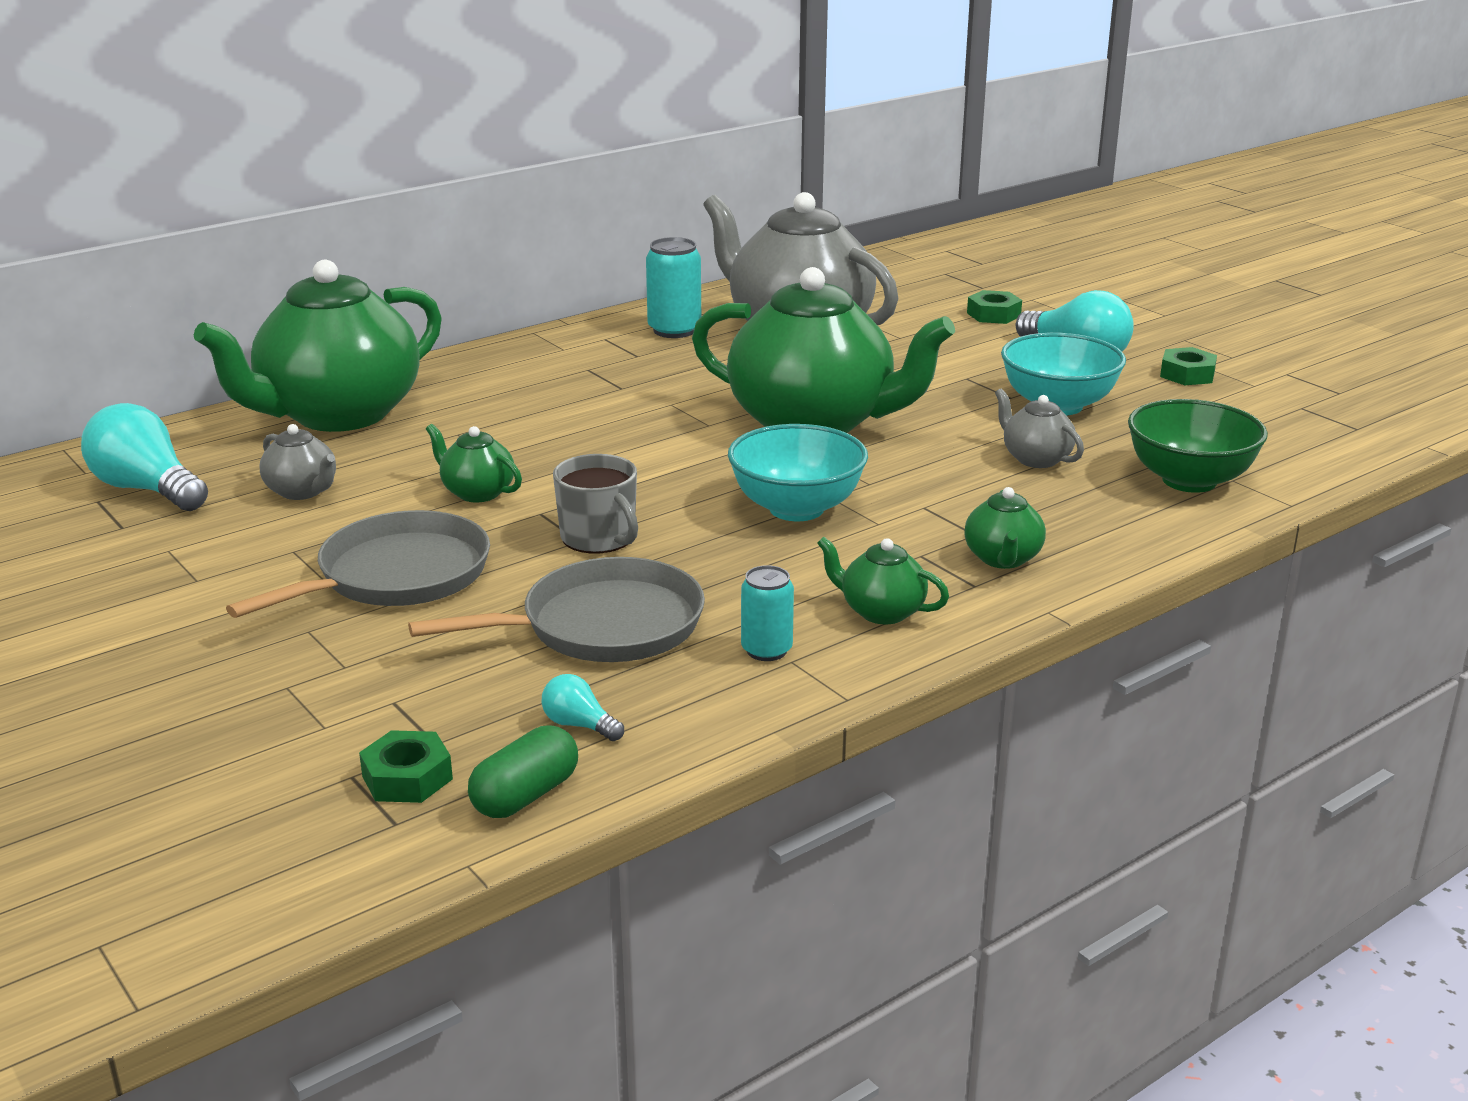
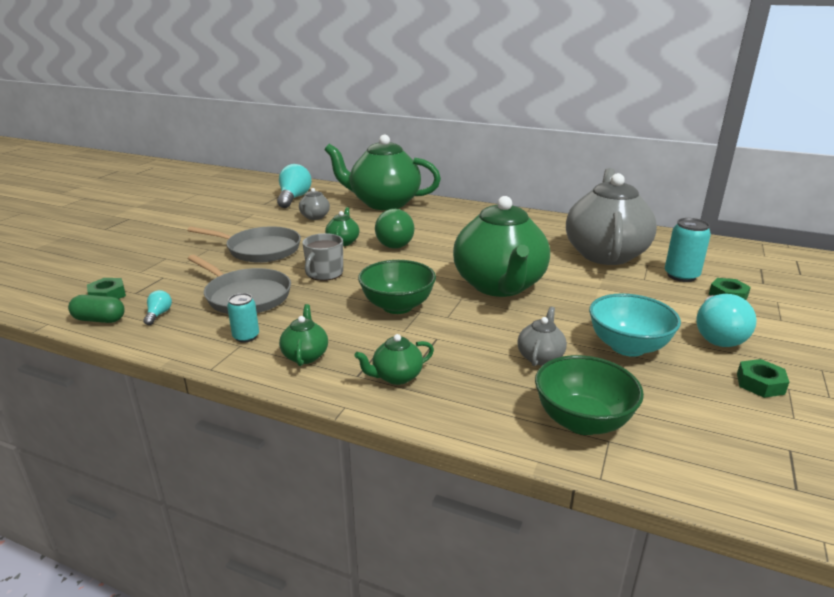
camera: 60 degrees right, 0 degrees up
turquoise can [646,237,701,338] -> turquoise can moved to [665,218,711,282]
turquoise bowl [728,424,868,521] -> green bowl [358,260,436,314]
none -> green light bulb [375,209,415,249]

